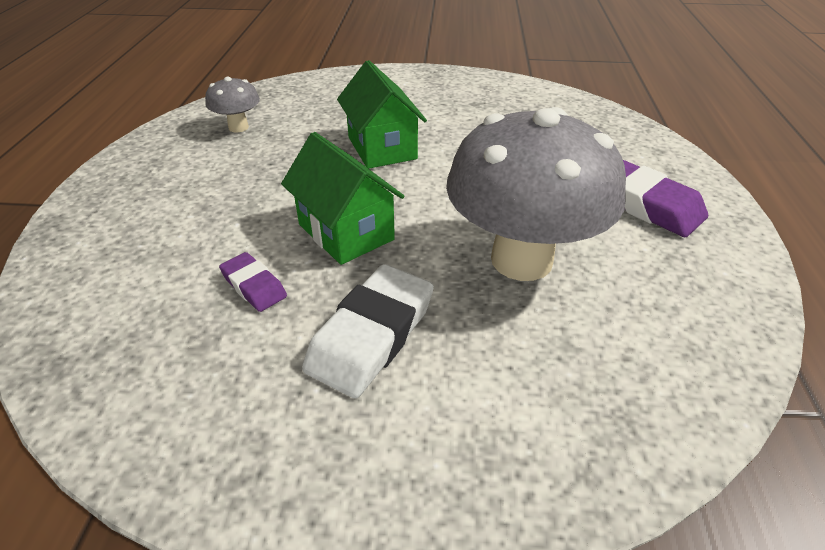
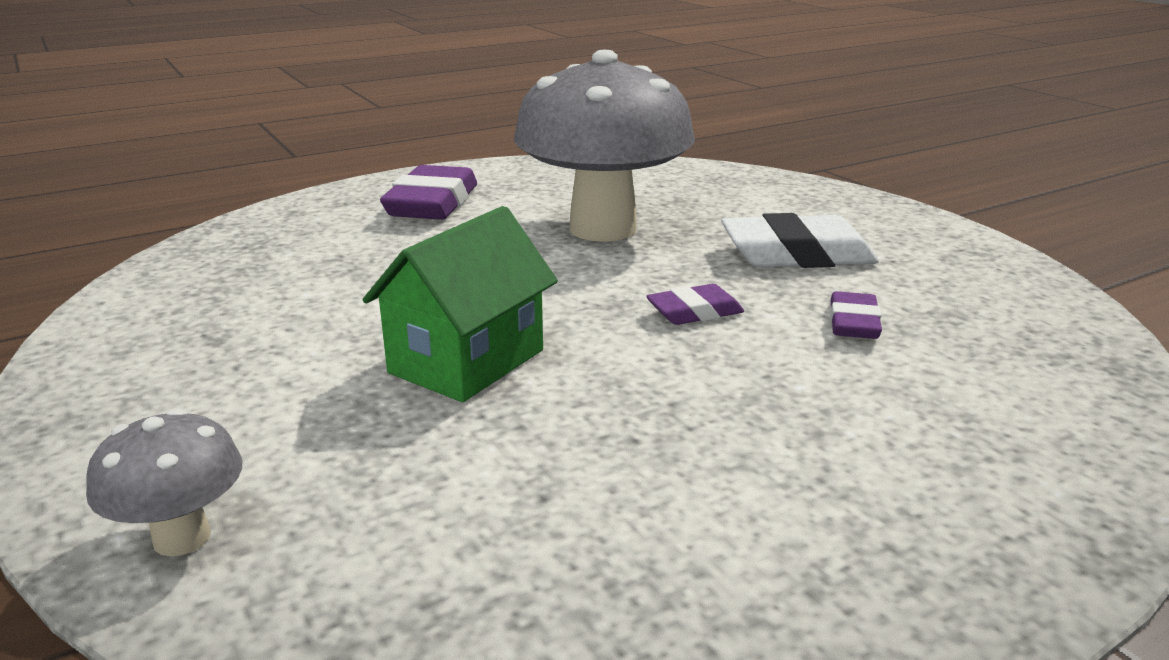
camera: 125 degrees left, 15 degrees down
grey mushroom [205,77,260,132] -> grey mushroom moved to [86,409,242,556]
green house [281,132,404,265] -> purple eraser [646,284,744,325]

